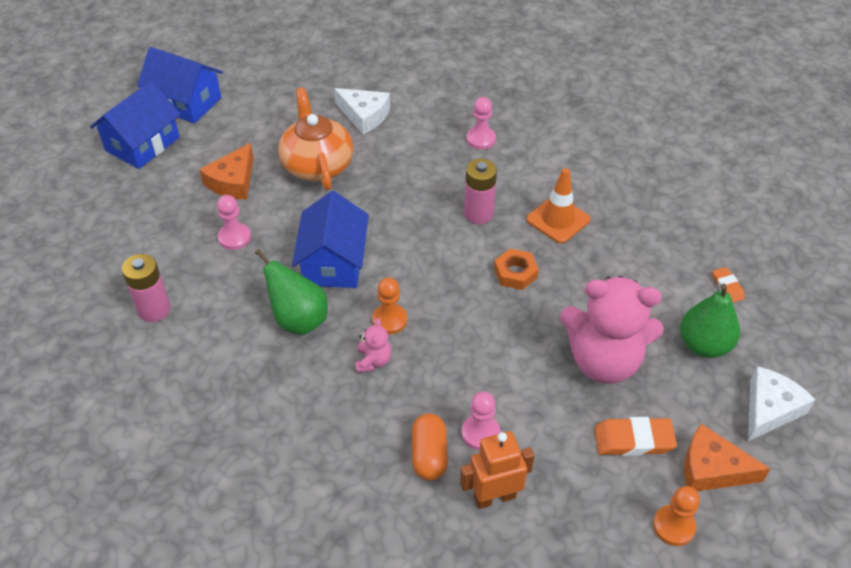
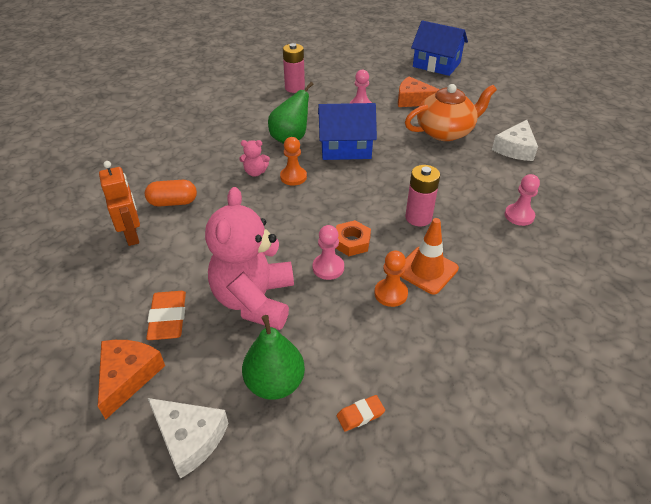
camera: 85 degrees right, 5 degrees down
blue house [137,47,223,124] -> none
pink pawn [462,392,500,450] -> pink pawn moved to [313,225,344,280]
orange pawn [653,486,700,546] -> orange pawn moved to [374,250,408,307]

